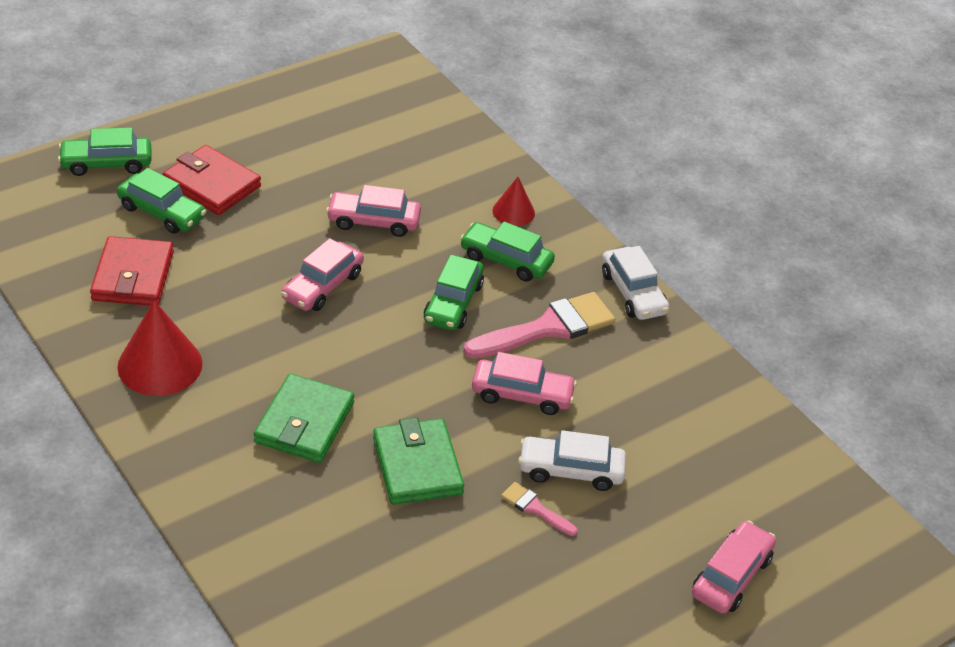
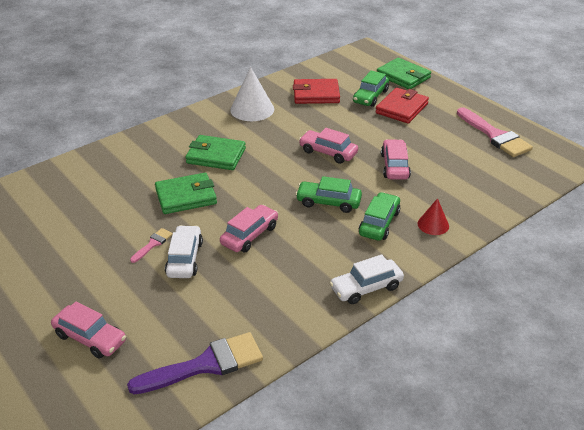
camera: 90 degrees right, 5 degrees down
green car [58,128,152,176] -> green wallet [377,58,431,89]
red cone [117,300,202,396] -> white cone [230,67,274,121]
pink brush [463,292,615,359] -> pink brush moved to [457,107,533,157]
pink car [472,352,577,415] -> pink car turned 150 degrees counterclockwise [220,205,278,252]
none -> purple brush [127,332,263,394]

